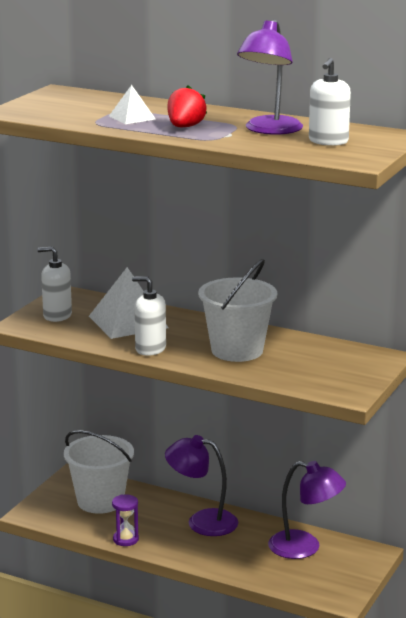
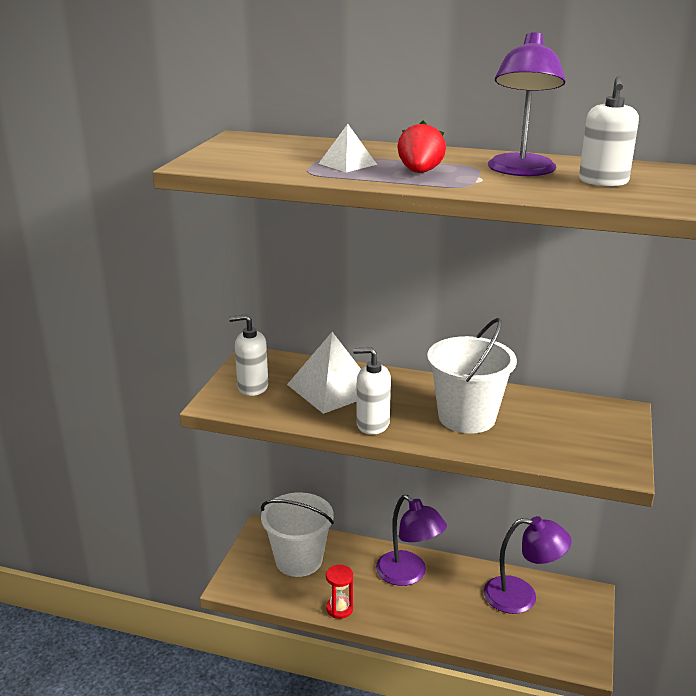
camera: 10 degrees left, 5 degrees up
purple hourglass [112,494,139,546] -> red hourglass [326,565,353,619]
purple lamp [165,435,238,536] -> purple lamp turned 135 degrees counterclockwise [376,495,447,586]

